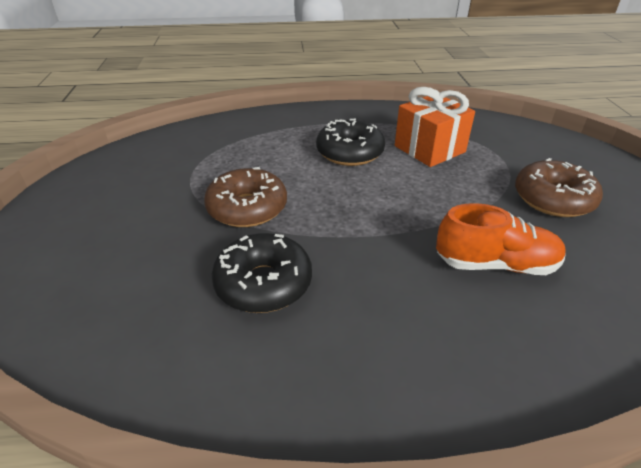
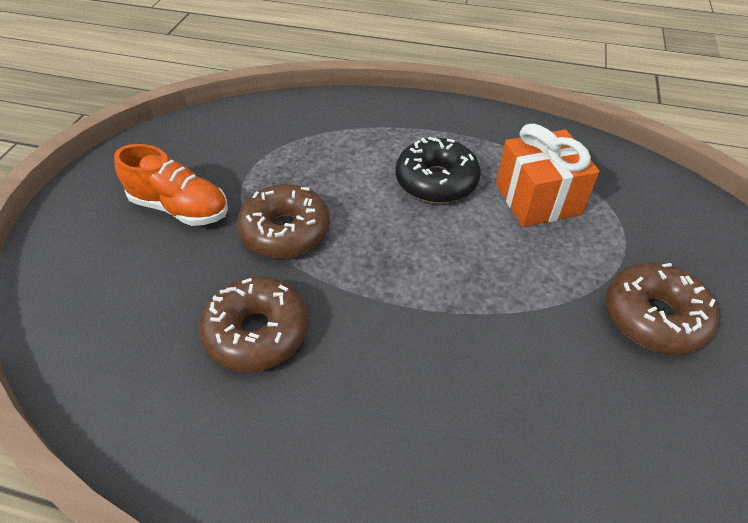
camera: 20 degrees right, 10 degrees up
black donut [211,233,312,313] -> brown donut [199,276,309,372]
orange shoe [436,203,566,275] -> orange shoe moved to [114,144,228,226]

